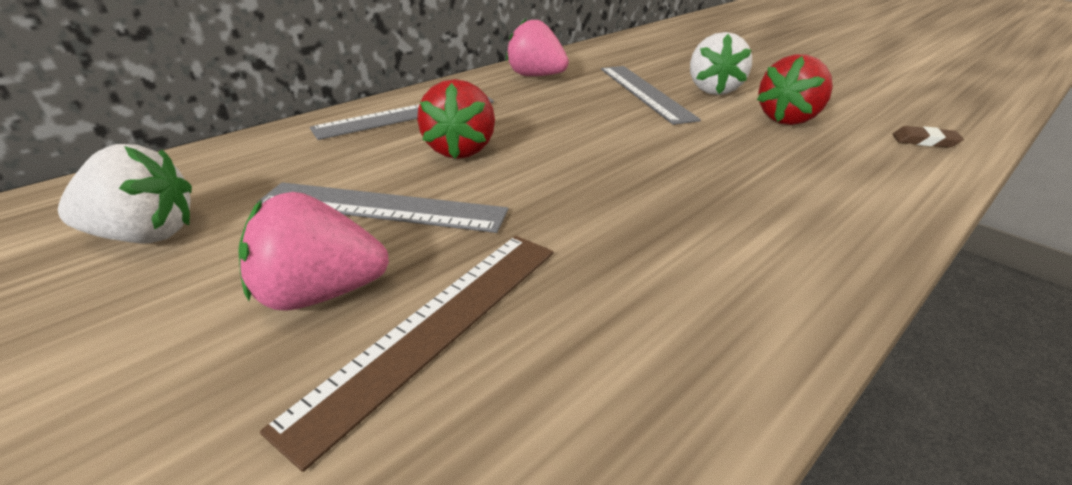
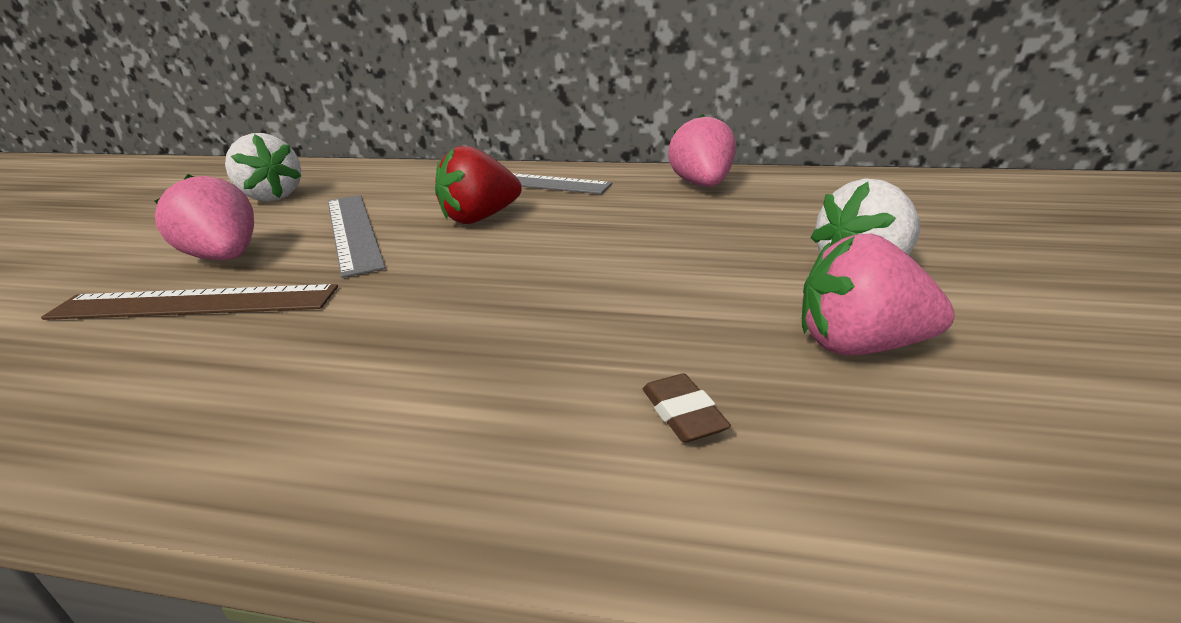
camera: 55 degrees right, 5 degrees down
grey ruler [601,66,701,125] -> none
red strawberry [757,54,833,125] -> pink strawberry [802,233,955,355]
brown eraser [893,126,964,148] -> brown eraser moved to [643,373,731,443]

